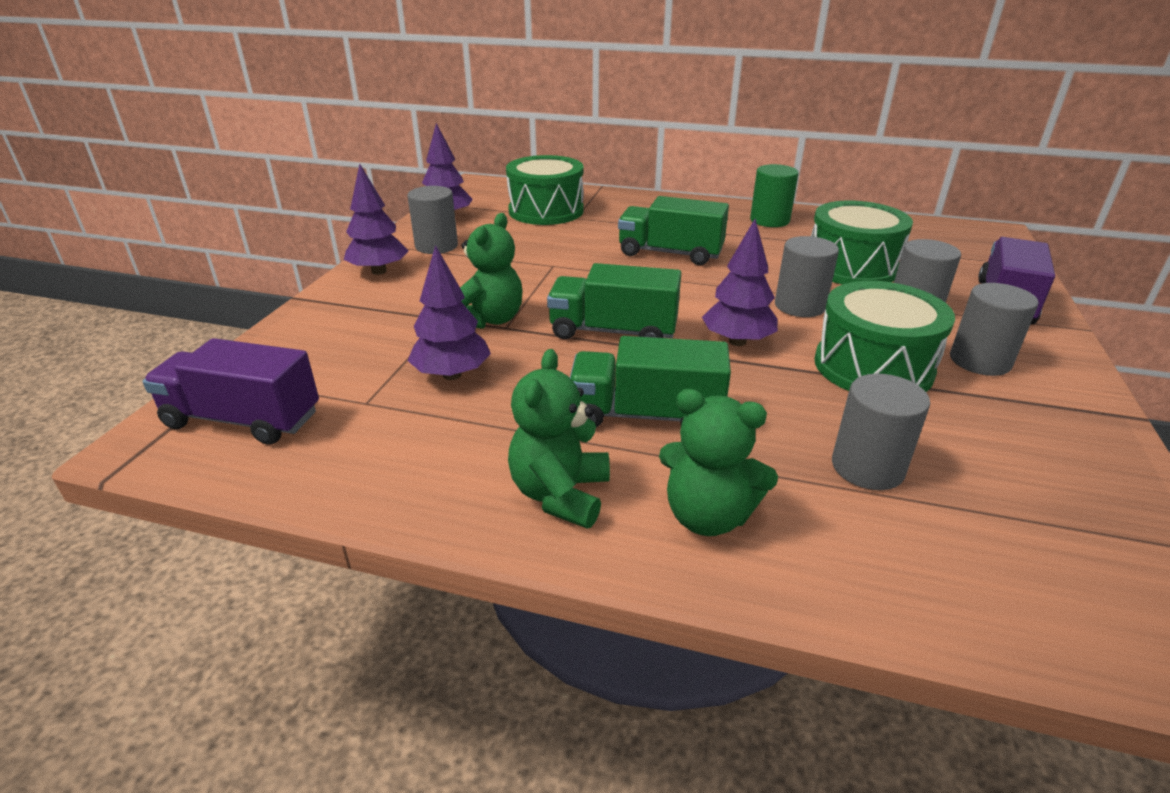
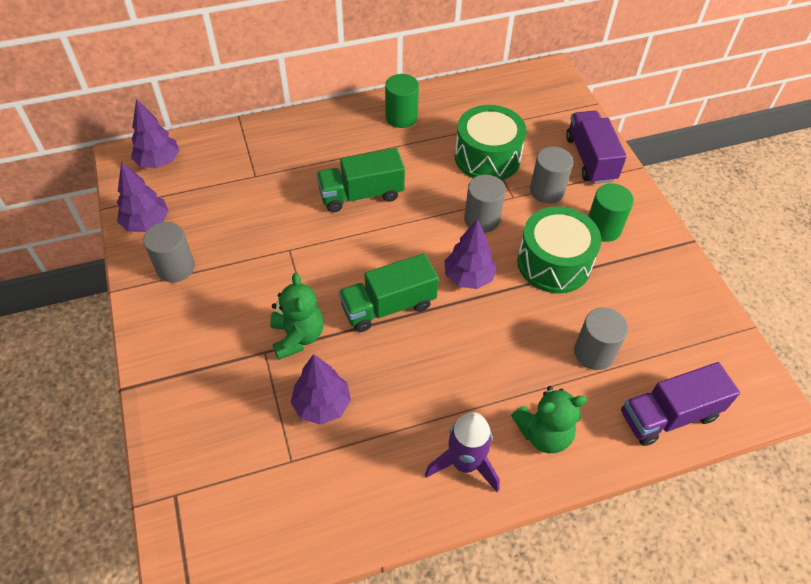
camera: 35 degrees left, 20 degrees up
purple truck [143,338,319,445] -> purple truck moved to [621,362,740,446]
purple tree [344,164,408,275] -> purple tree moved to [131,99,180,168]
green drum [506,155,584,225] -> none
green teddy bear [508,349,610,528] -> purple rocket [425,412,500,492]
green truck [570,336,731,427] -> none
grey cylinder [950,283,1038,376] -> green cylinder [588,184,634,242]

